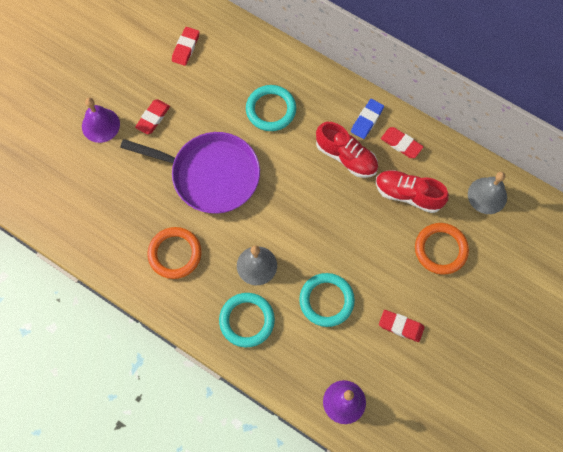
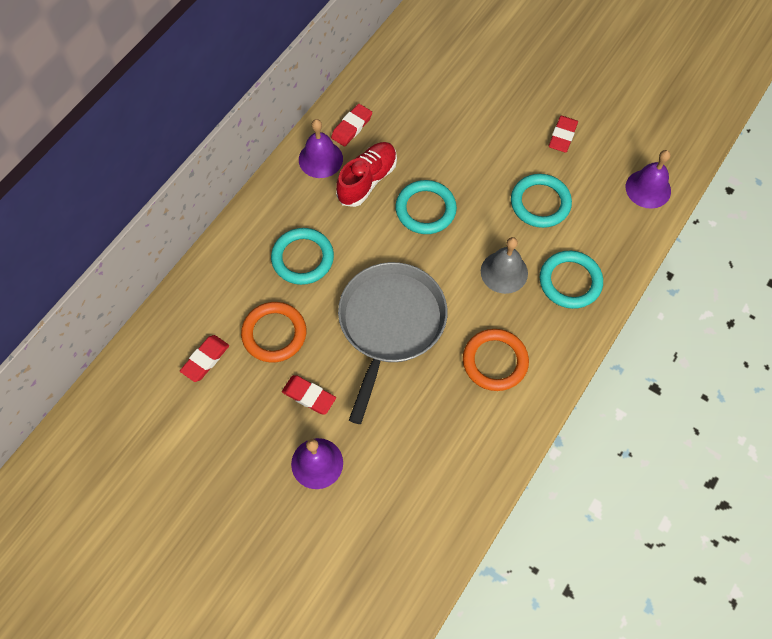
camera: 90 degrees left, 5 degrees down
purple pan [120,132,260,214] -> grey pan [338,262,447,424]
red eraser [172,27,200,66] -> red eraser turned 75 degrees counterclockwise [180,335,229,382]
blue eraser [351,99,384,139] -> purple bell [299,119,343,178]
red shoe [376,170,449,213] -> none
orange ring [415,223,469,275] -> orange ring moved to [241,302,306,363]
grey bell [468,172,507,214] -> none
none -> turquoise ring [395,180,457,234]

